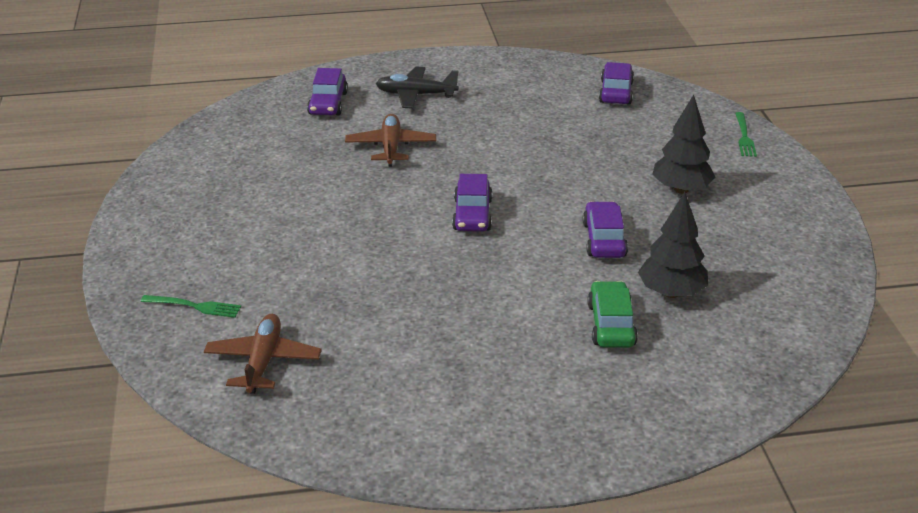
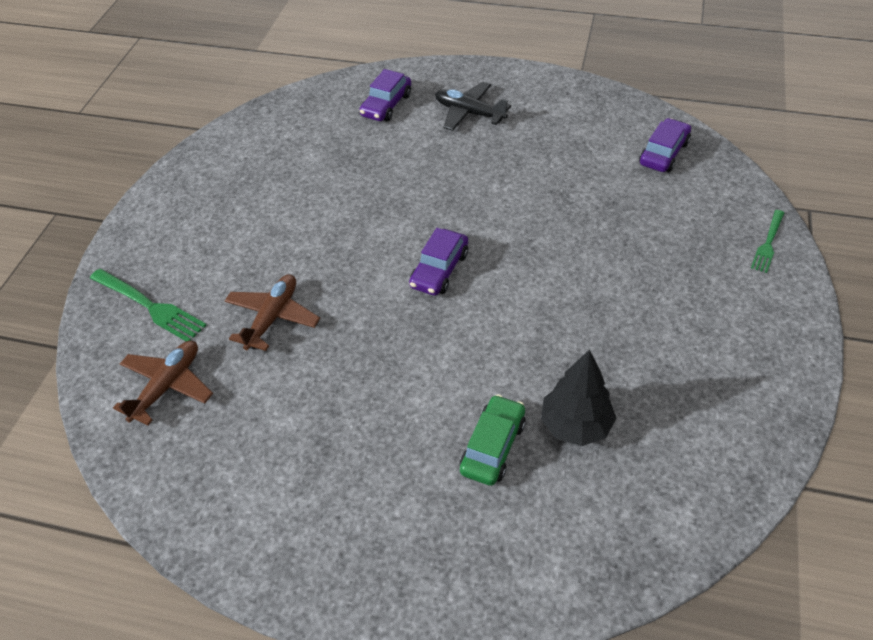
camera: 25 degrees right, 15 degrees up
green fork [141,295,241,318] -> green fork [90,269,206,341], size x1.58
brown plane [345,114,436,167] -> brown plane moved to [225,274,320,351]
purple car [583,201,628,258] -> none
black tree [652,95,715,194] -> none

